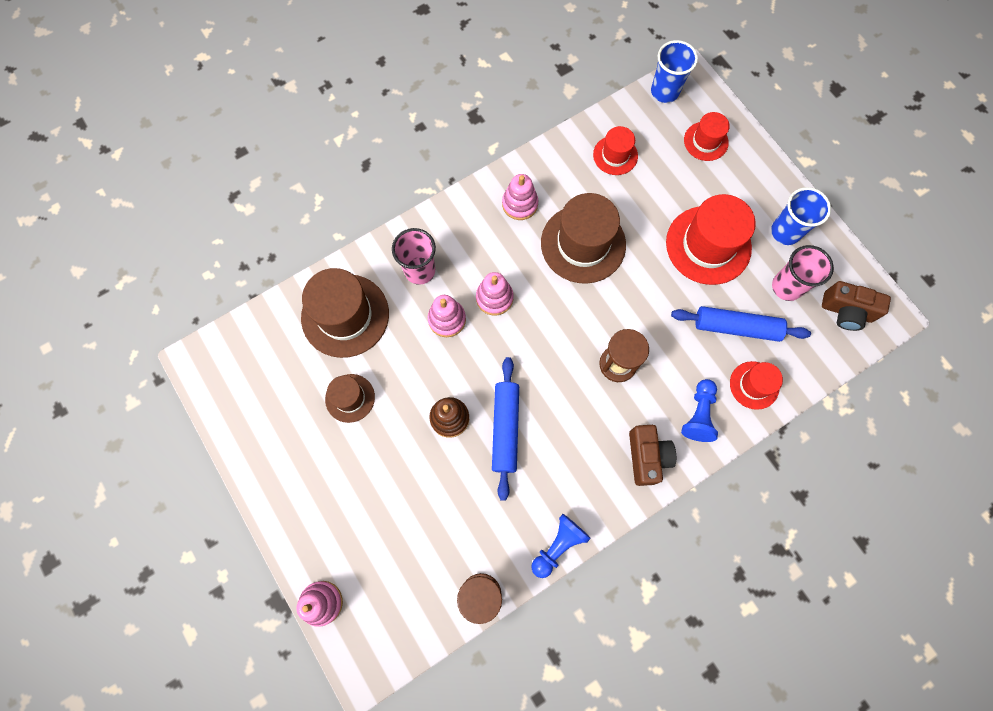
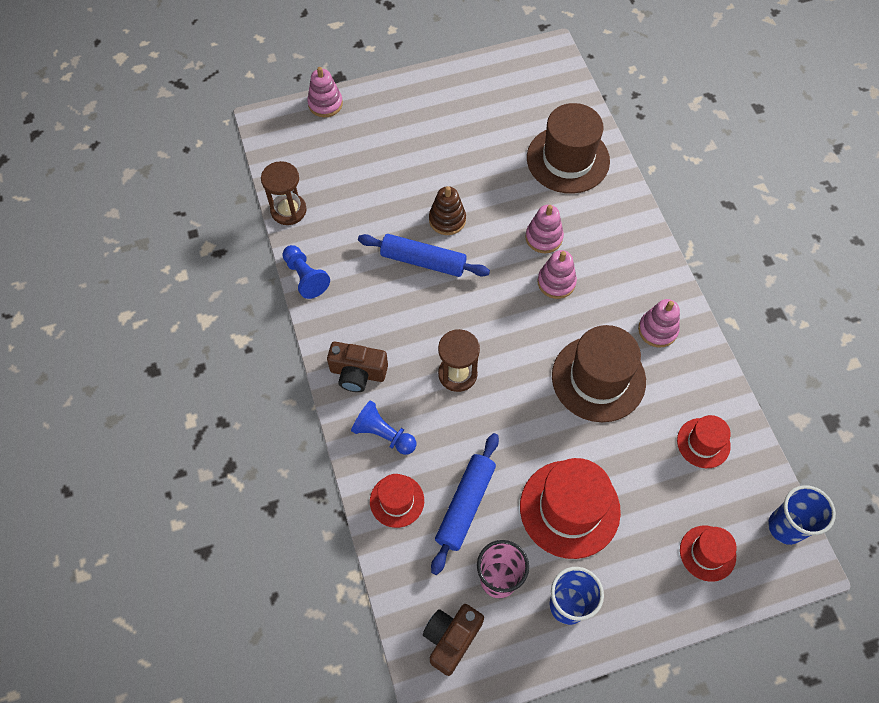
camera: 105 degrees right, 10 degrees down
brown hat [325,374,375,423] -> none
pink cup [392,228,436,285] -> none

